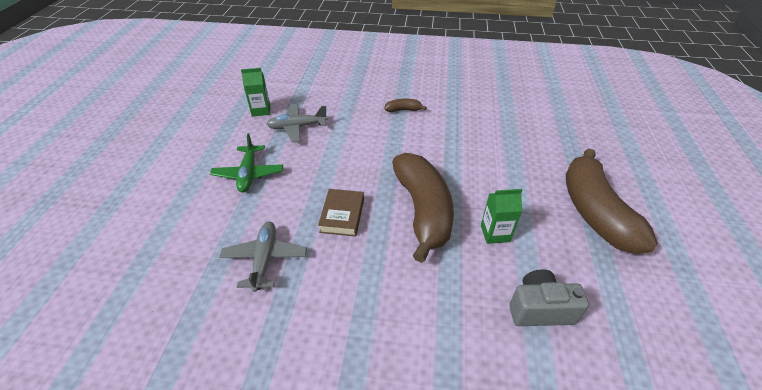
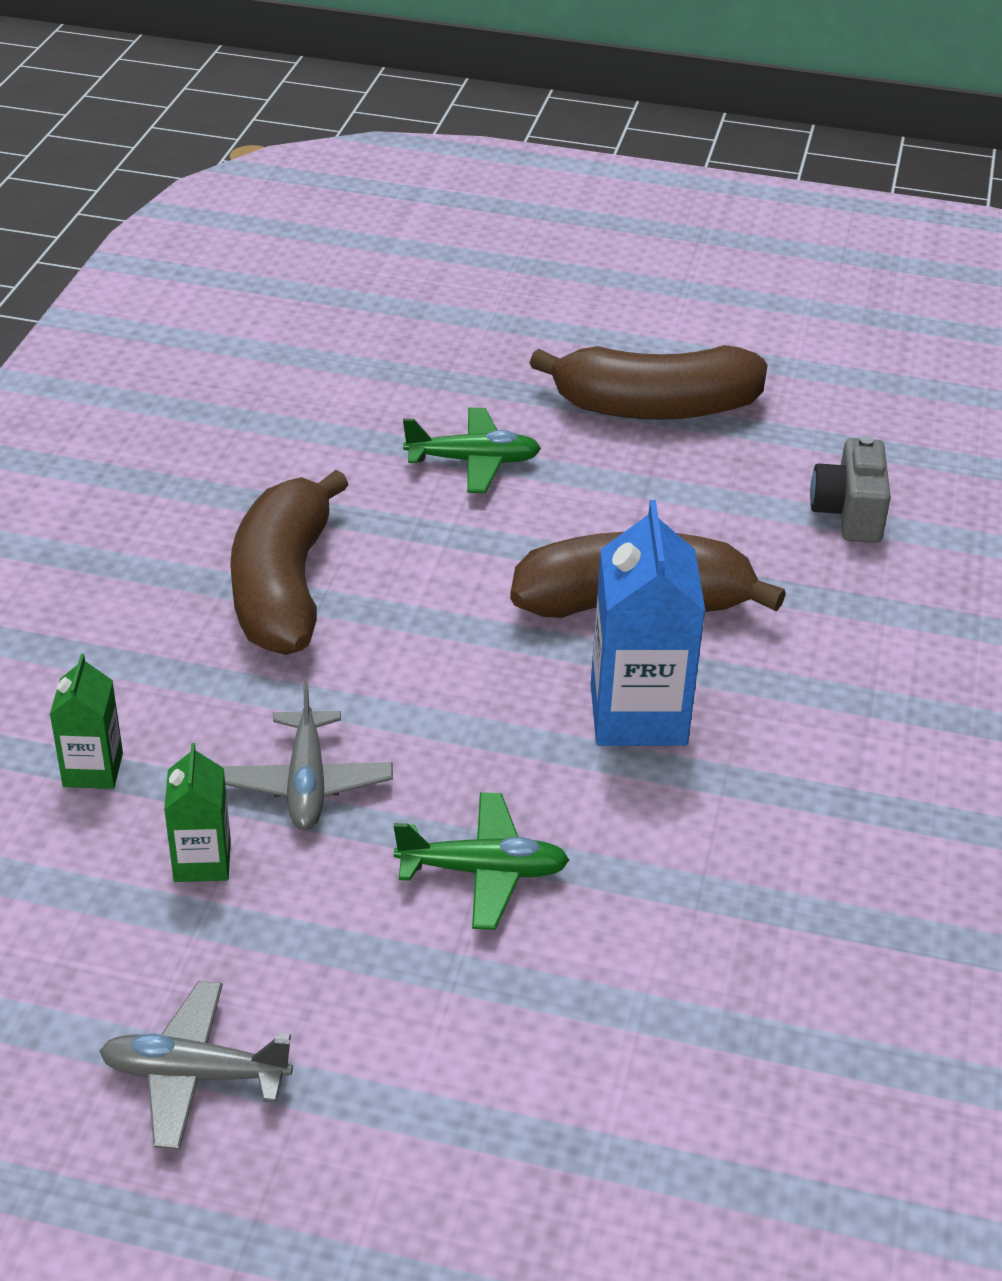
camera: 85 degrees left, 5 degrees down
grey plane [219,222,307,292] -> grey plane moved to [99,981,293,1150]
brown book [318,189,364,237] -> blue carton [591,500,705,746]
brown banana [384,99,427,112] -> brown banana [230,470,349,655], size x2.49
green carton [481,189,522,244] -> green carton moved to [50,654,123,789]
none -> green plane [403,408,541,493]

